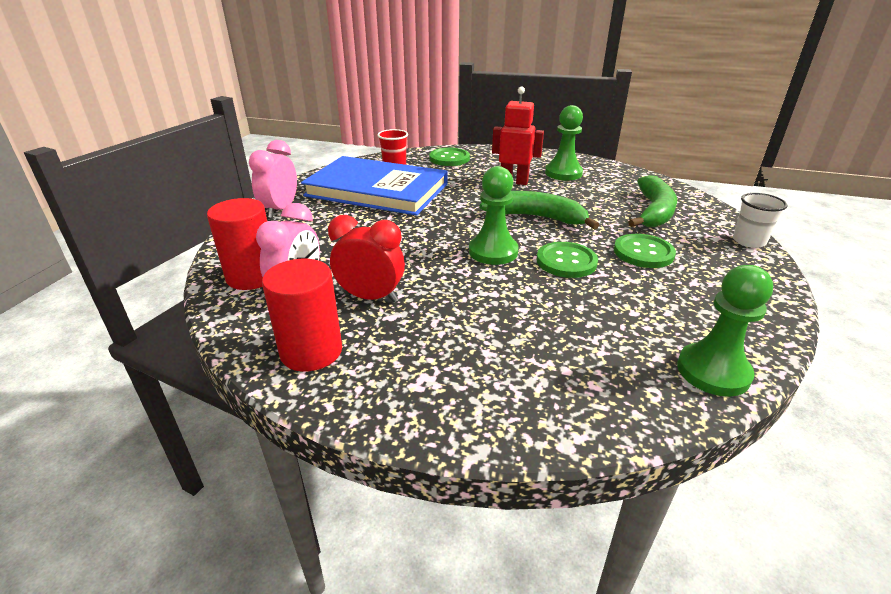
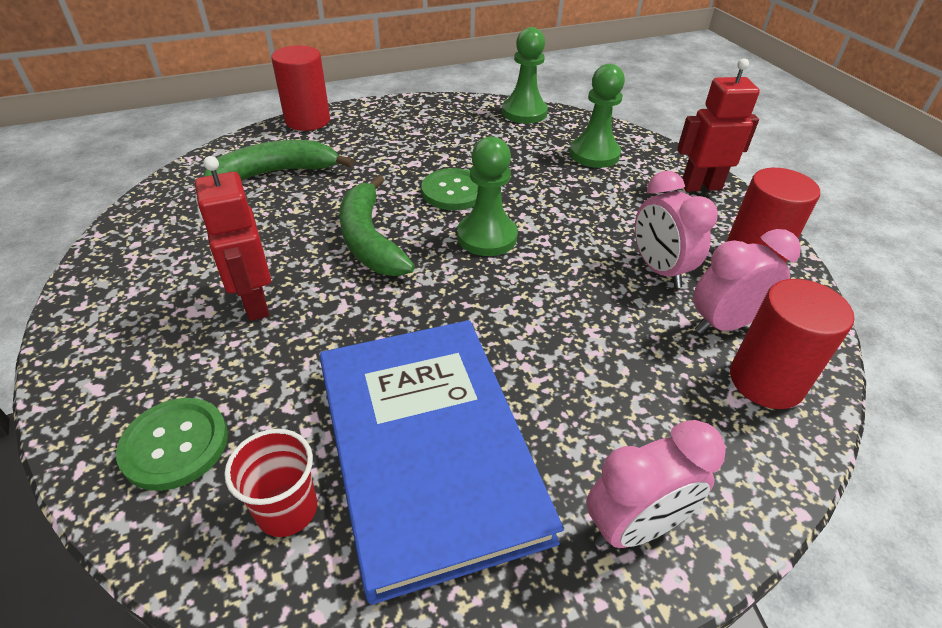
camera: 130 degrees left, 10 degrees up
red clock [328,215,405,302] -> pink clock [635,171,718,288]
green pawn [545,105,583,181] -> green pawn moved to [570,64,625,168]
green button [614,234,676,268] -> none
white cup [733,193,788,248] -> red cylinder [271,45,330,131]
none -> red robot [677,58,760,192]

